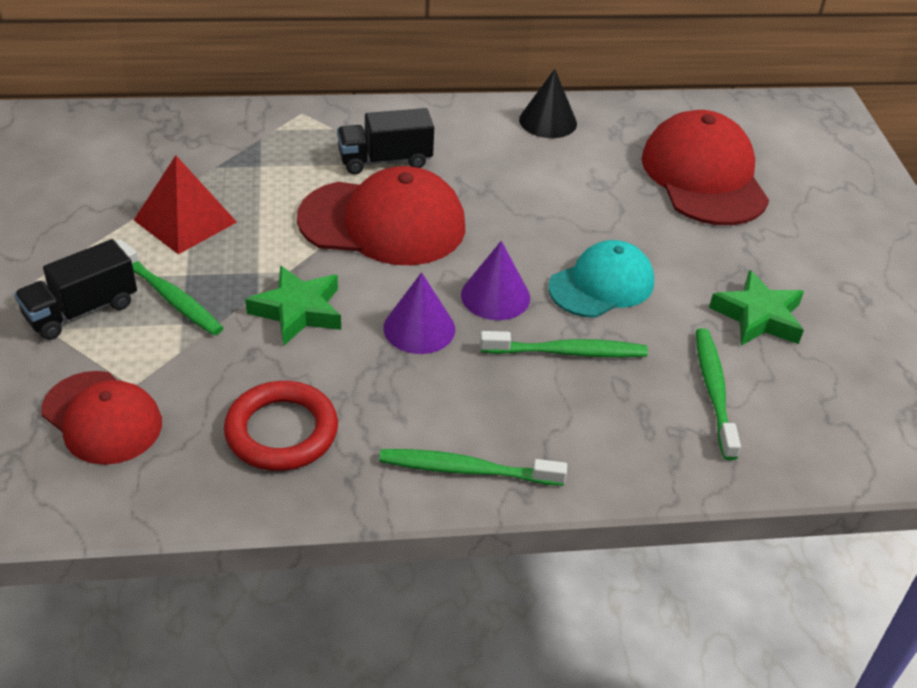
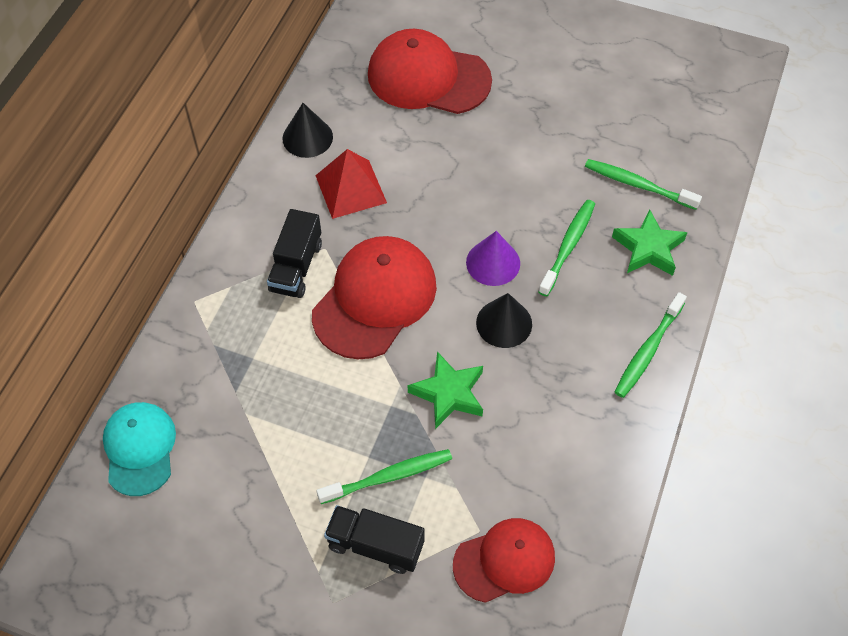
camera: 60 degrees left, 15 degrees up
black truck [14,239,137,340] -> black truck turned 120 degrees clockwise [324,505,424,574]
red pyramid [134,155,237,254] -> red pyramid moved to [315,149,387,219]
red ring [224,381,338,471] -> none
purple cone [383,272,455,354] -> black cone [476,293,532,348]
turquoise cap [548,240,654,318] -> turquoise cap moved to [103,402,176,496]
green star [709,270,804,346] -> green star moved to [612,209,688,276]

